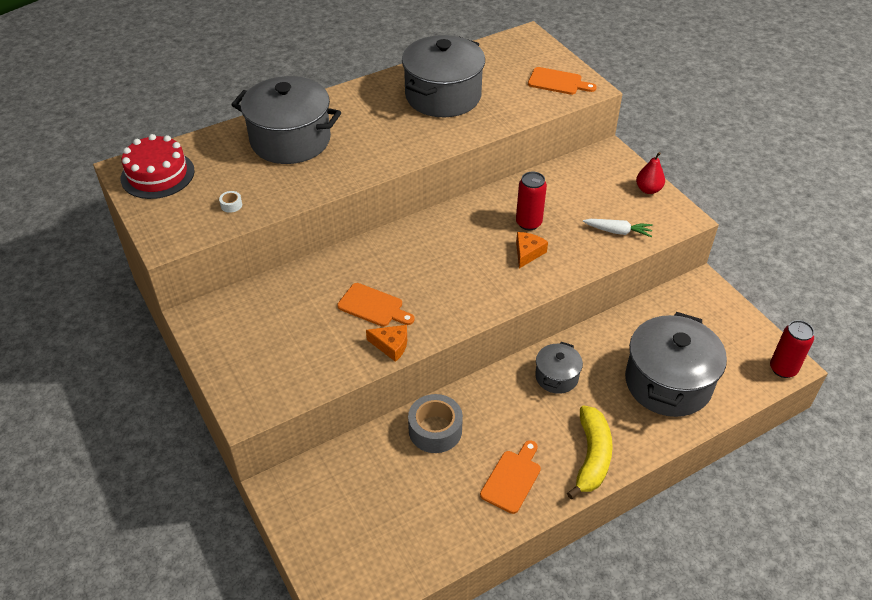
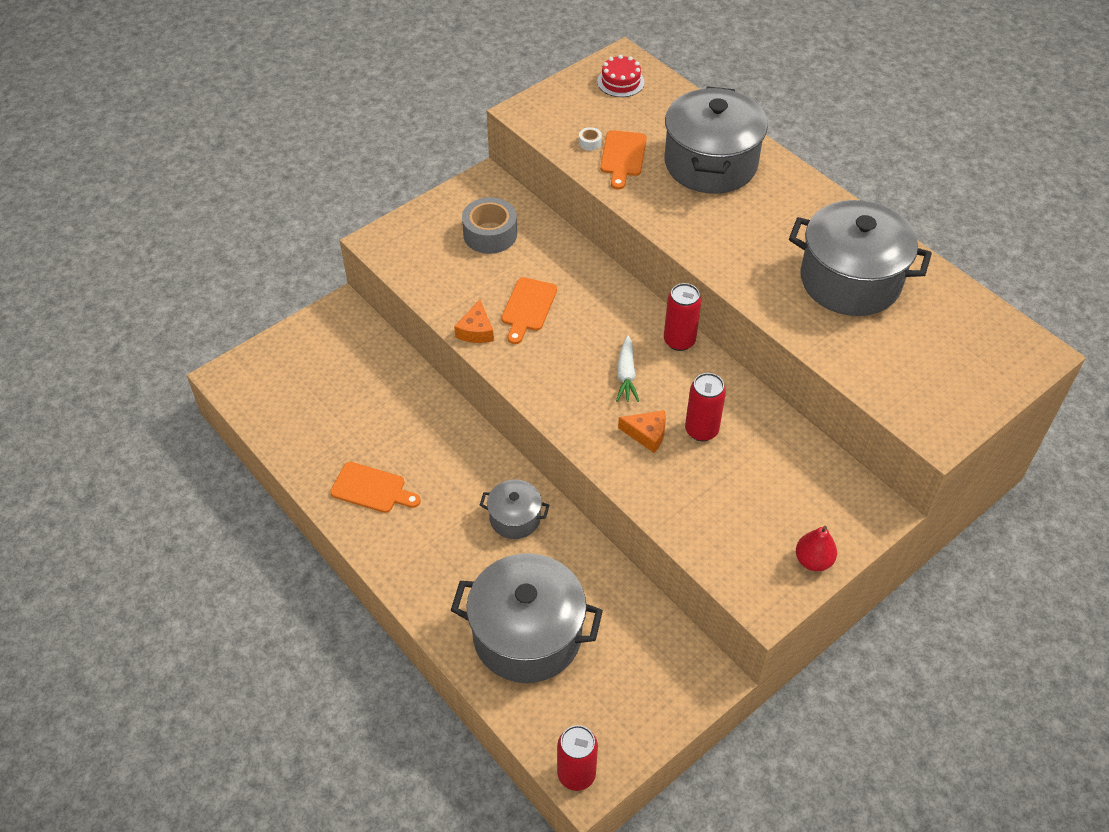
camera: 80 degrees right, 5 degrees up
red cake [121,134,195,199] -> red cake [597,55,645,97], size x0.62
grey tape [408,394,463,453] -> grey tape moved to [462,197,517,254]
orange cutting board [528,67,597,95] -> orange cutting board moved to [600,130,647,190]
yellow banana [567,405,613,499] -> none
white carrot [583,219,653,237] -> white carrot moved to [616,335,639,402]
none -> red can [664,283,701,351]

